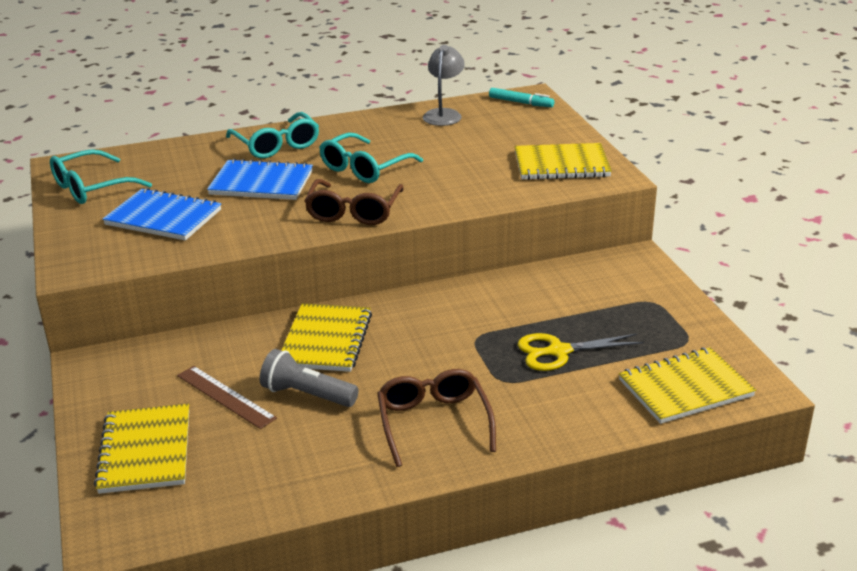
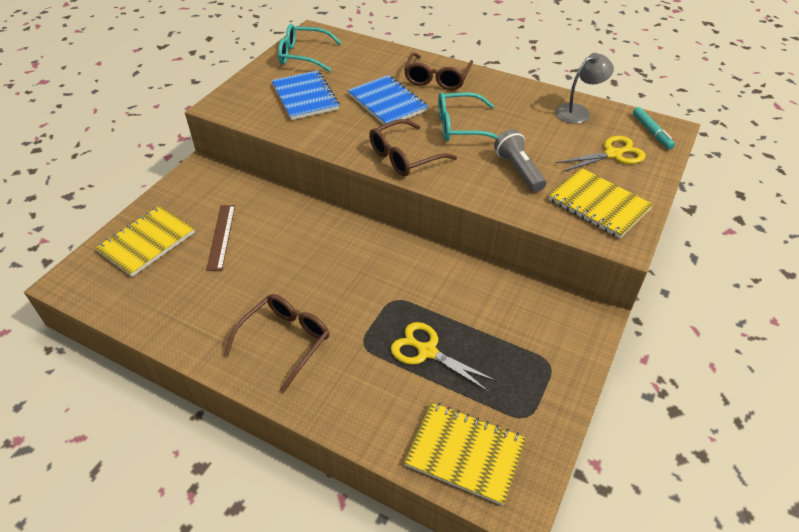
camera: 45 degrees right, 15 degrees up
turquoise glasses [226,112,319,159] -> brown glasses [404,52,473,90]
grey flashlight [260,349,359,407] -> grey flashlight moved to [494,129,546,192]
yellow notebook [281,303,372,372] -> none
none -> yellow scissors [556,136,646,172]

